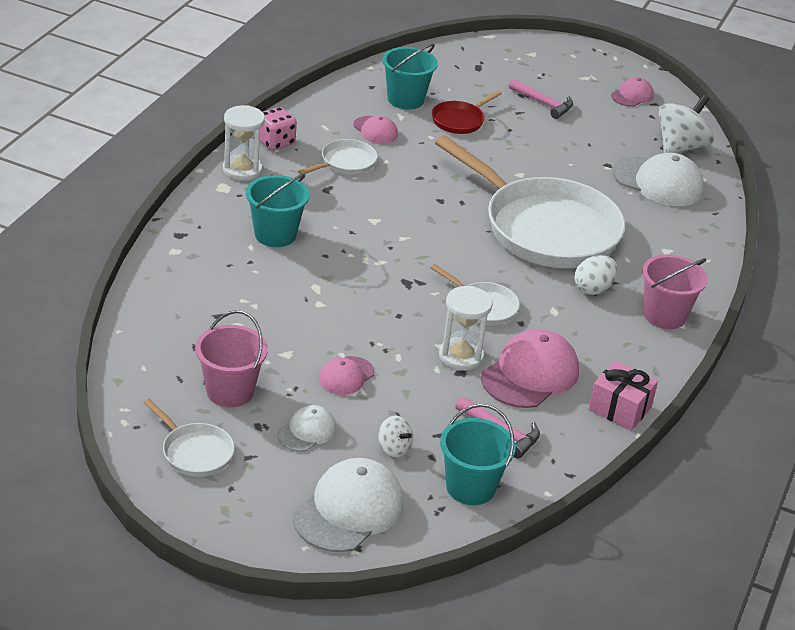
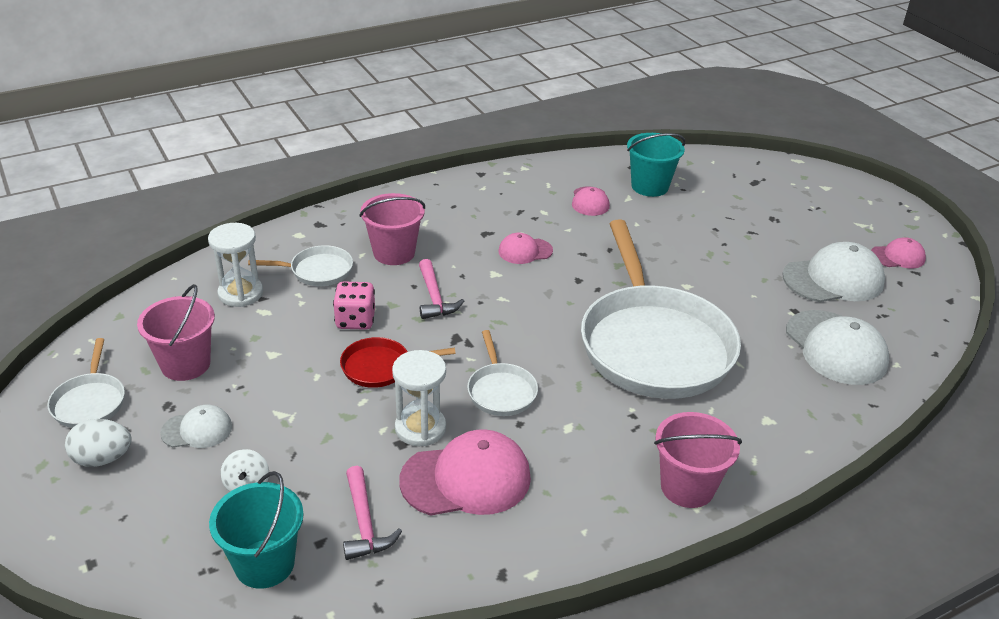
camera: 40 degrees right, 0 degrees up
white hourglass [223,105,265,181] -> white hourglass moved to [208,223,263,307]
turquoise bucket [246,174,309,247] -> pink bucket [360,193,425,265]
pink dice [260,107,297,151] -> pink dice moved to [333,281,375,330]
white cap [293,458,404,552] -> white cap moved to [783,242,885,302]
white pan [298,139,378,175] -> white pan moved to [248,245,353,286]
pink cap [318,356,375,395] -> pink cap moved to [498,233,553,264]
red pan [432,91,502,134] -> red pan moved to [340,337,456,388]
pink hammer [509,79,573,119] -> pink hammer moved to [419,259,464,319]
white egg [574,255,618,295] -> white egg moved to [65,419,132,467]
pink gift [588,361,658,431] -> none
white spinning top [658,95,714,153] -> none

